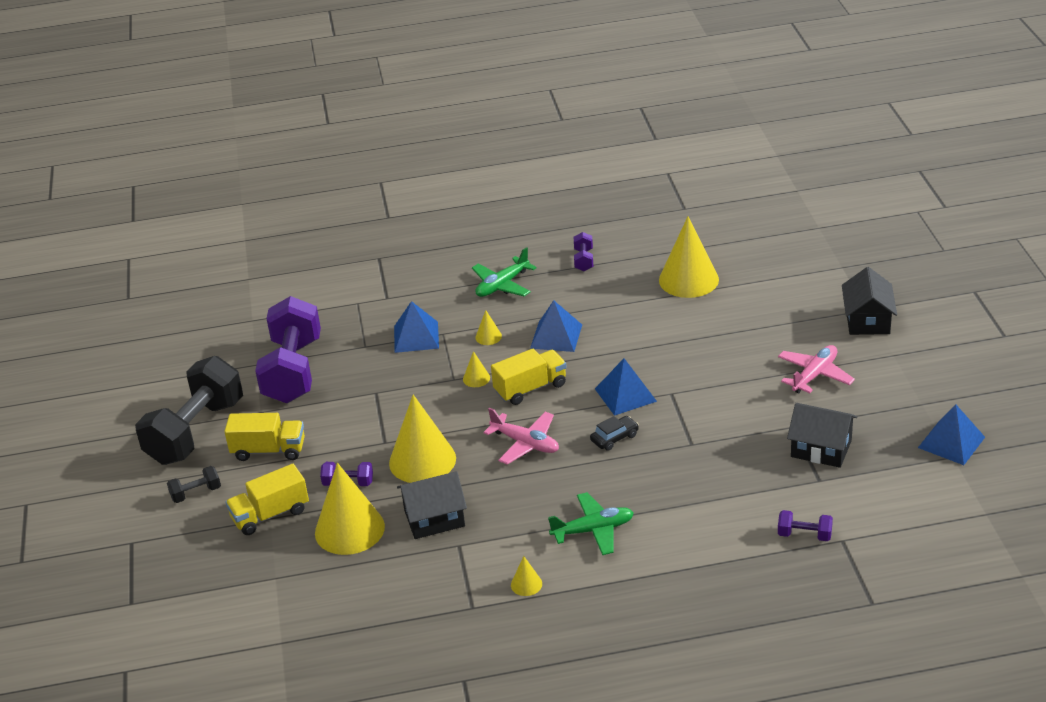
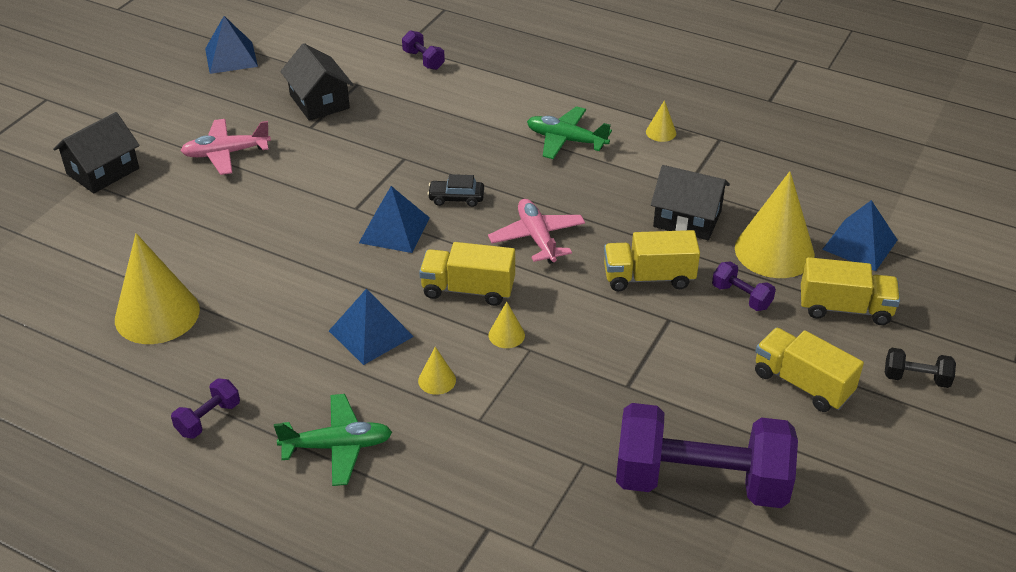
camera: 145 degrees left, 5 degrees up
black dumbbell [135,356,243,465] -> none
purple dumbbell [255,296,321,403] -> purple dumbbell turned 60 degrees clockwise [616,403,798,508]
yellow cone [389,395,456,483] -> yellow truck [604,230,700,291]
blue pyramid [394,301,439,353] -> blue pyramid moved to [822,200,898,271]

